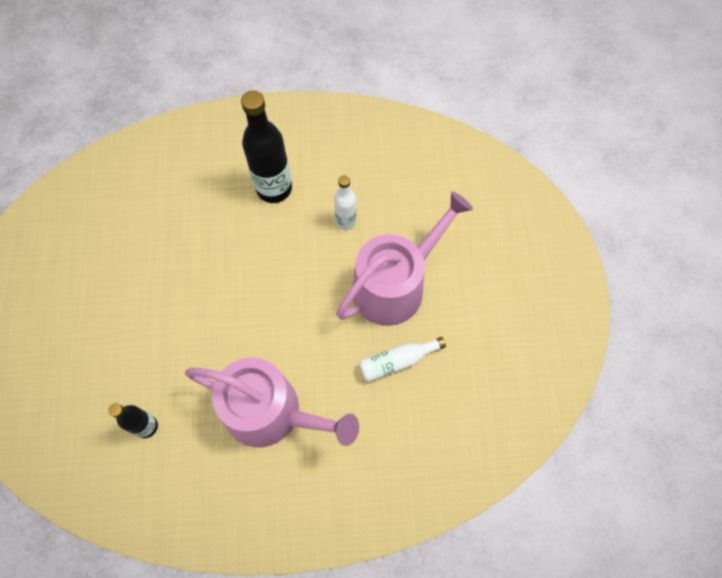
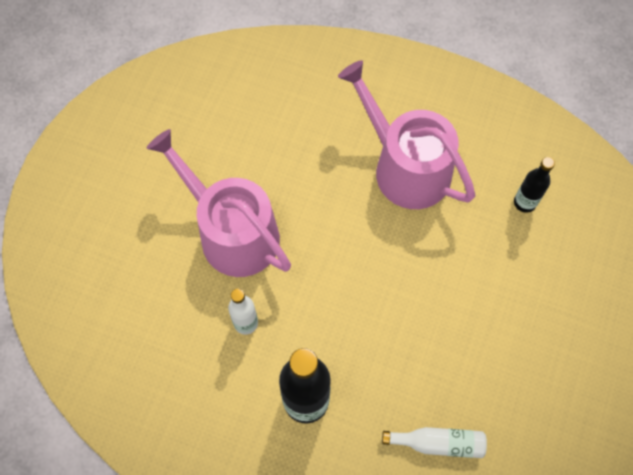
camera: 155 degrees left, 0 degrees up
pink watering can [336,191,473,326] -> pink watering can turned 60 degrees clockwise [147,129,291,277]
white bottle [359,337,446,382] -> white bottle moved to [382,427,487,458]

